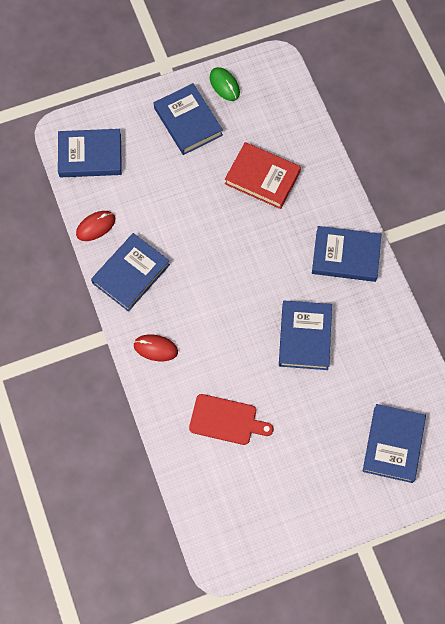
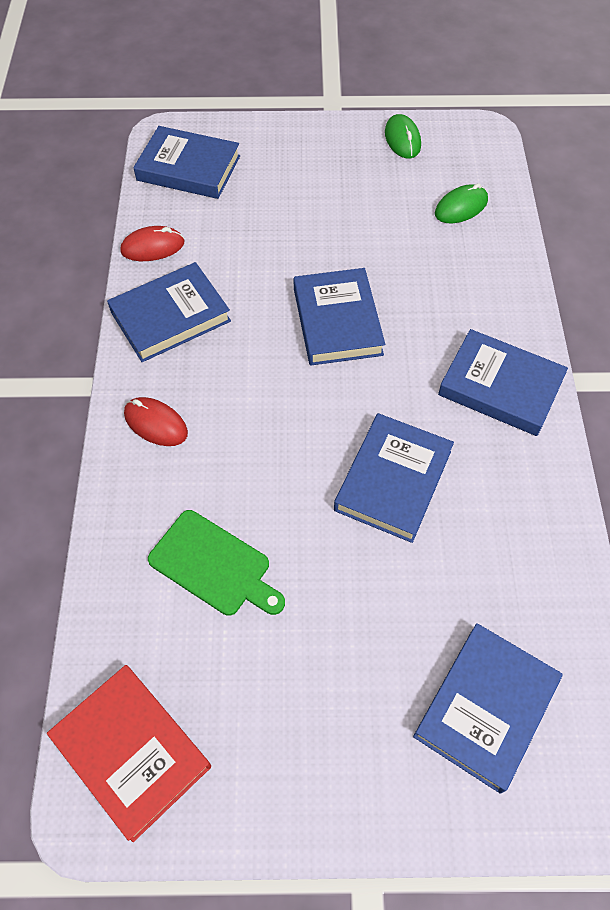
camera: 20 degrees right, 10 degrees down
blue book [154,83,223,155] -> blue book moved to [294,268,385,366]
red cutting board [189,394,273,445] -> green cutting board [148,510,285,616]
red book [225,142,301,209] -> red book moved to [47,665,211,842]
none -> green mouse [435,183,488,223]

